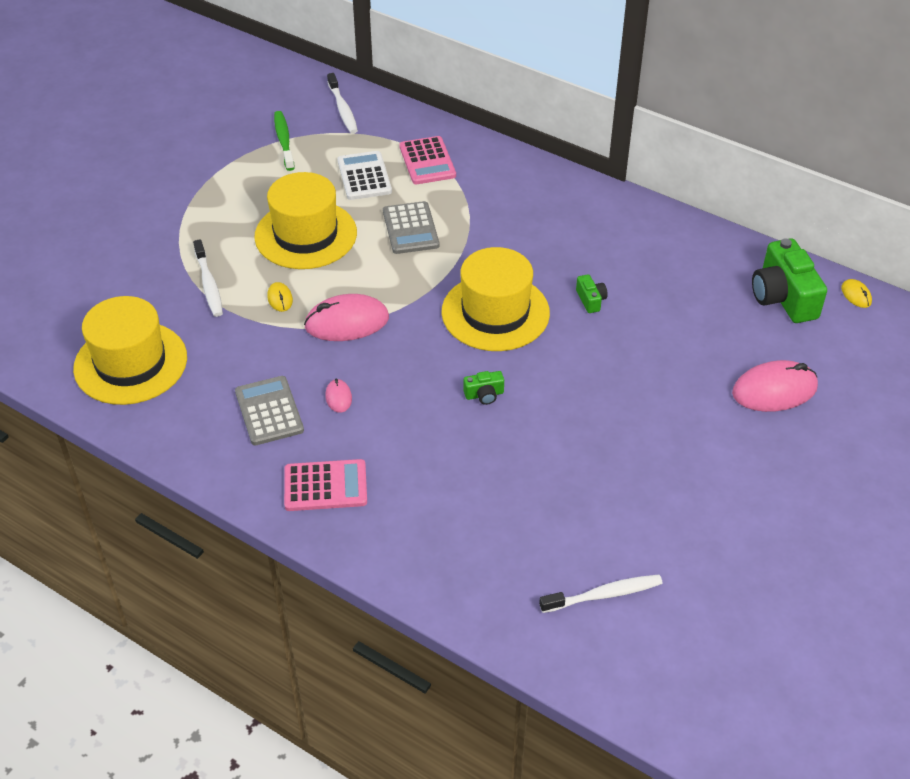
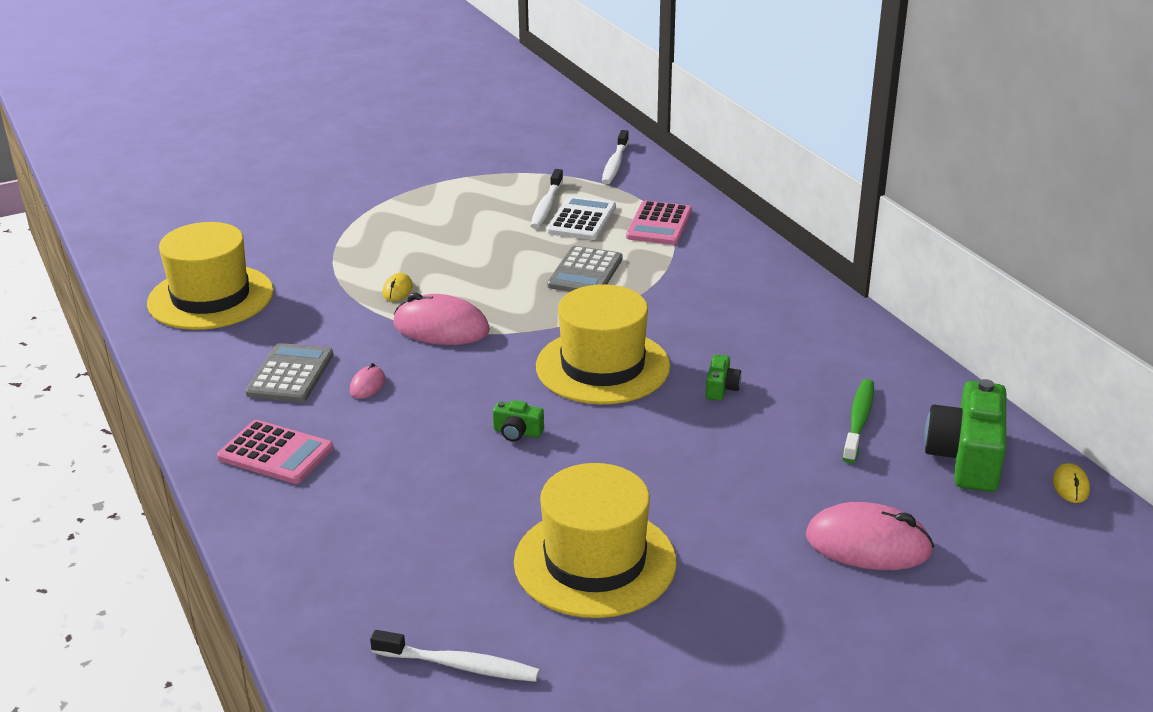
camera: 30 degrees right, 15 degrees down
white toothbrush [193,239,223,317] -> white toothbrush moved to [531,169,563,229]
yellow hat [254,172,357,269] -> yellow hat moved to [514,463,676,618]
green toothbrush [274,111,295,171] -> green toothbrush moved to [843,379,874,463]

